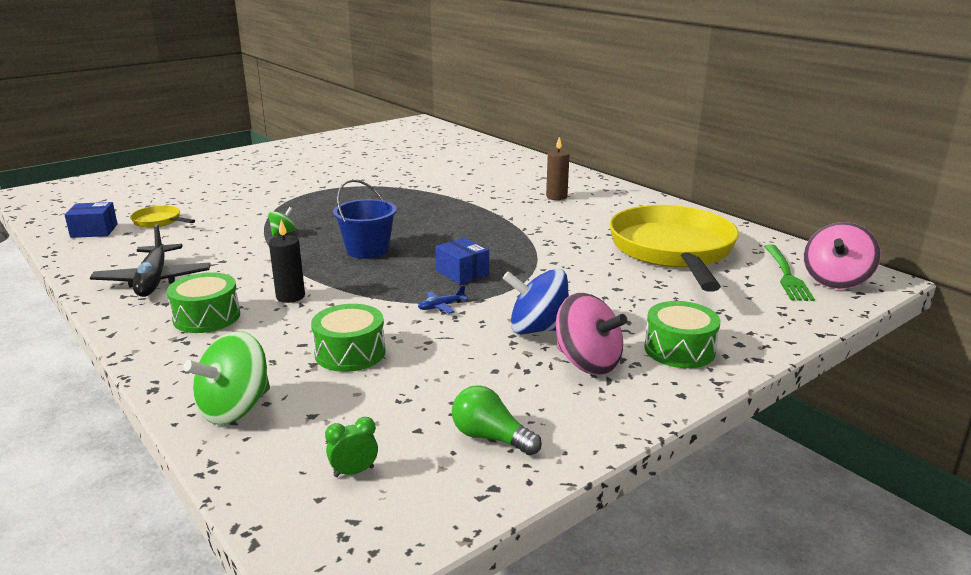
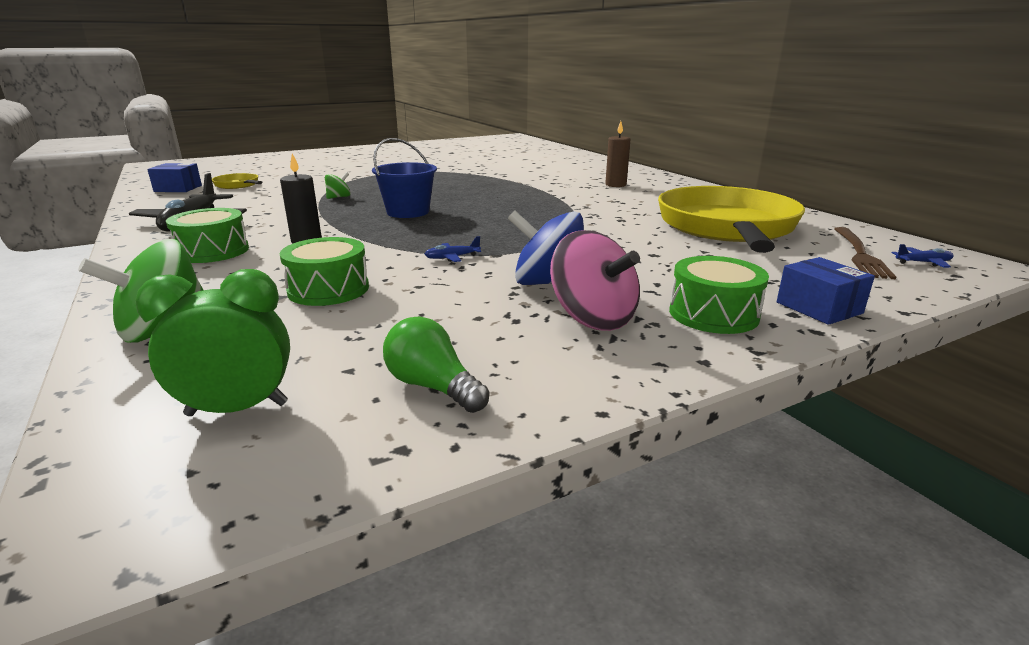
camera: 10 degrees right, 0 degrees up
green clock [325,417,378,477] -> green clock [135,269,290,416], size x1.81
blue box [435,237,489,284] -> blue box moved to [777,257,875,325]
green fork [764,244,815,301] -> brown fork [835,227,896,279]
pink spinning top [804,222,881,289] -> blue plane [892,244,954,268]

